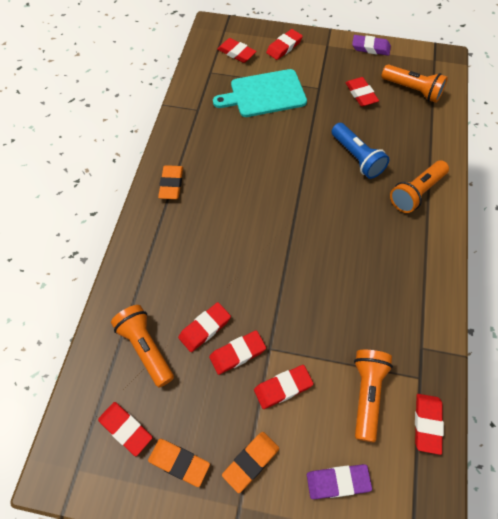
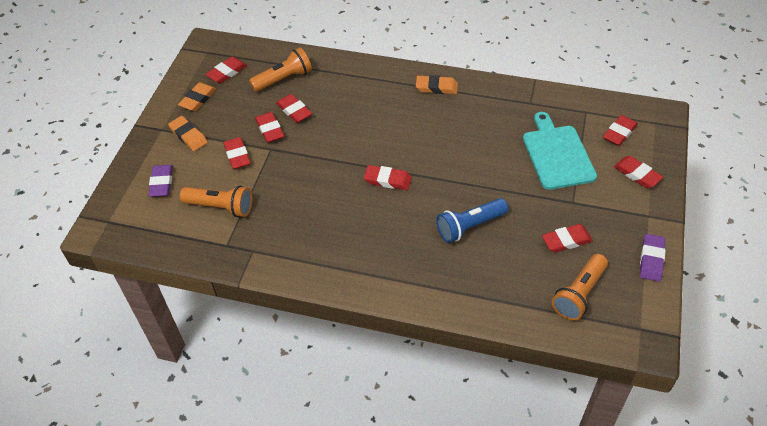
camera: 95 degrees right, 10 degrees down
orange flashlight [390,160,449,213] -> none
red eraser [415,394,444,455] -> red eraser moved to [364,165,412,190]

